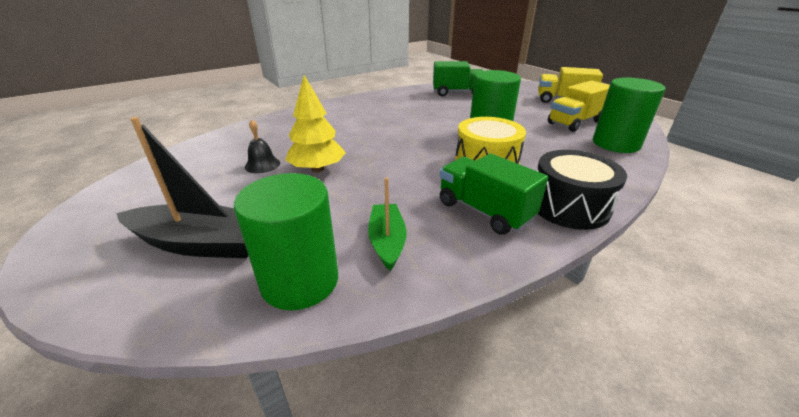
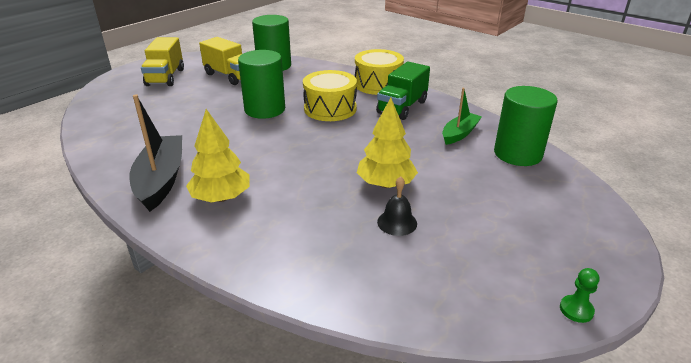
camera: 105 degrees left, 0 degrees up
black boat [116,117,248,258] -> black boat moved to [129,94,182,212]
green boat [368,177,406,271] -> green boat turned 150 degrees clockwise [442,88,482,145]
green truck [433,61,484,96] -> none
black drum [537,150,627,230] -> yellow drum [355,49,404,95]
none -> yellow tree [186,109,250,203]
none -> green pawn [560,268,599,323]

